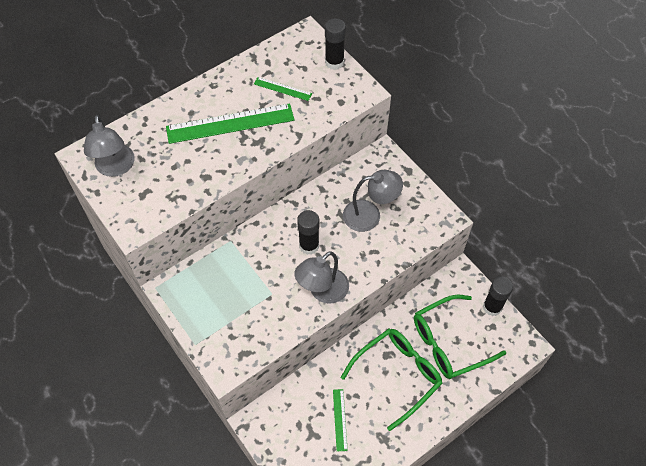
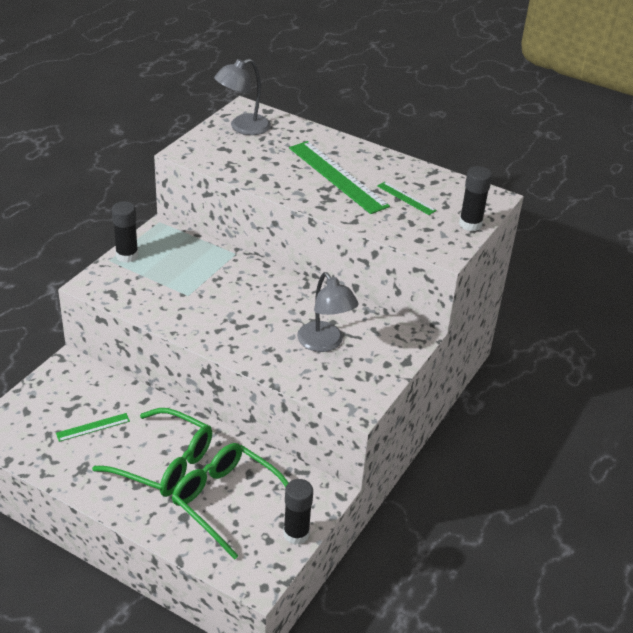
camera: 65 degrees right, 20 degrees down
green ruler [254,77,312,101] -> green ruler turned 45 degrees counterclockwise [377,182,437,215]
grey lamp [294,251,349,304] -> none
black glue stick [297,210,319,255] -> black glue stick moved to [112,201,138,263]

